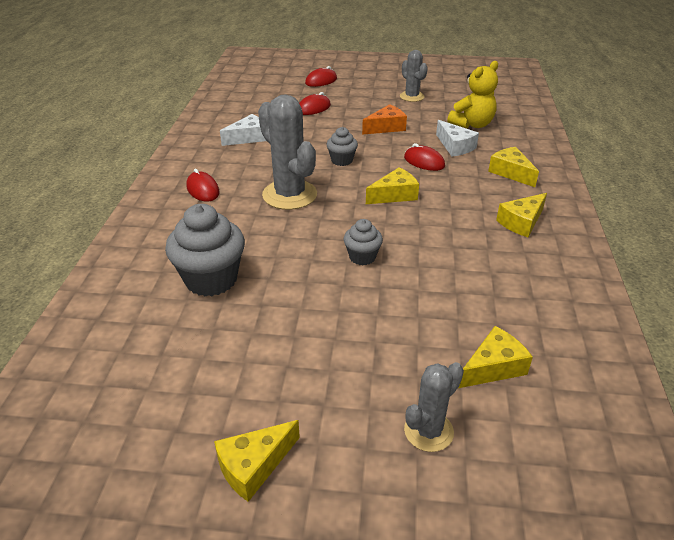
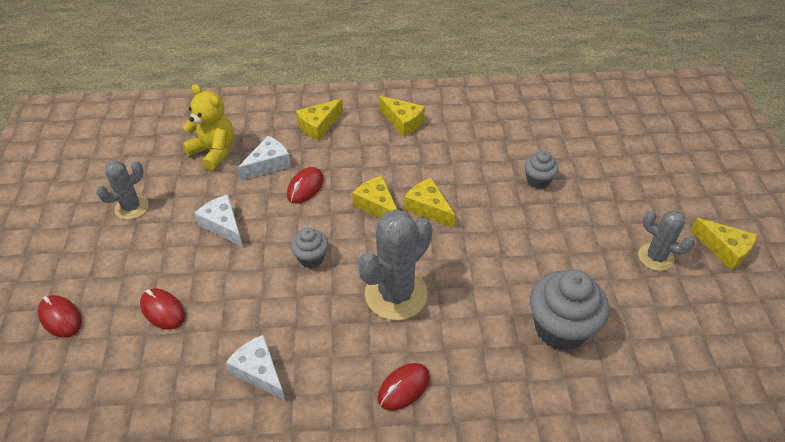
camera: 100 degrees left, 10 degrees up
grey cupcake [344,219,383,265] -> grey cupcake moved to [524,150,559,189]
orange cheese [362,104,407,135] -> white cheese [194,194,243,247]
grey cactus [404,362,464,452] -> grey cactus moved to [638,210,694,271]
yellow cheese [458,326,533,388] -> yellow cheese moved to [404,178,455,228]

